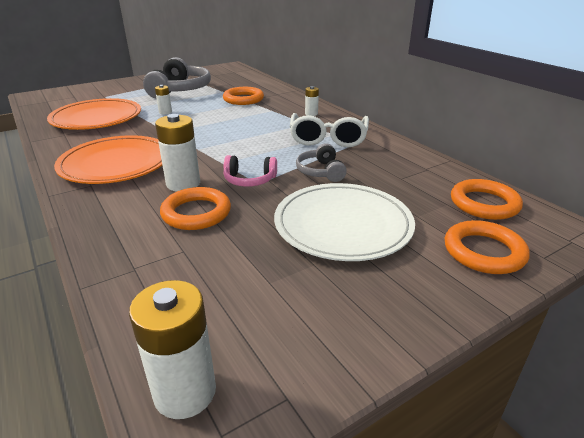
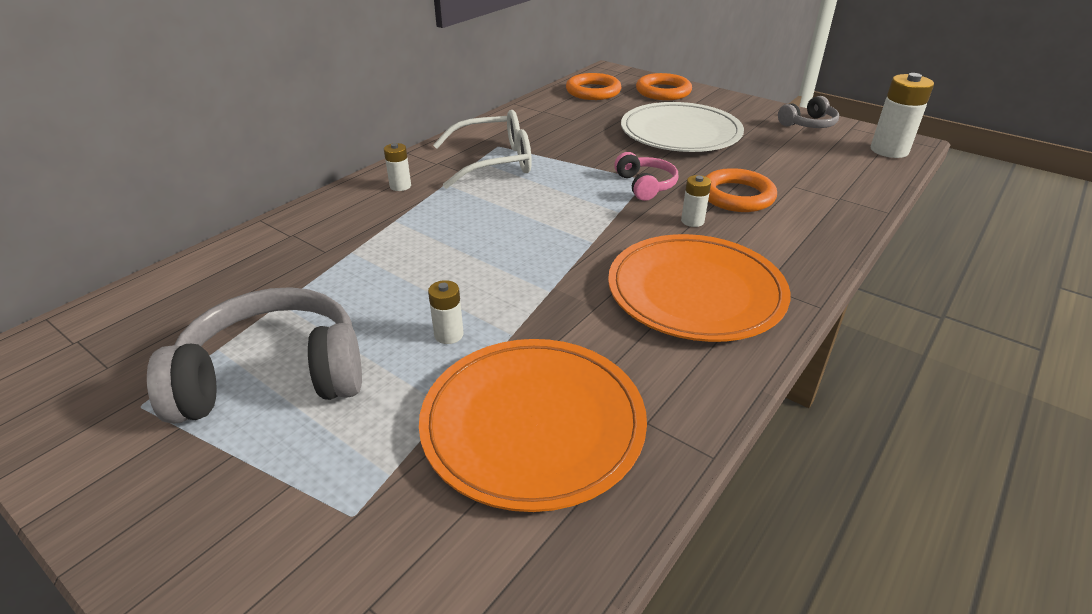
camera: 110 degrees left, 5 degrees up
white battery [155,114,200,191] -> white battery [681,175,711,227], size x0.54
orange ring [223,87,264,105] -> none
grey headphones [296,143,347,182] -> grey headphones moved to [778,96,839,128]

